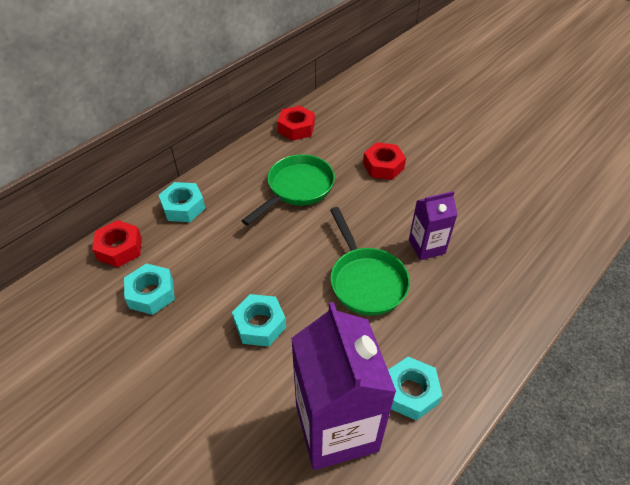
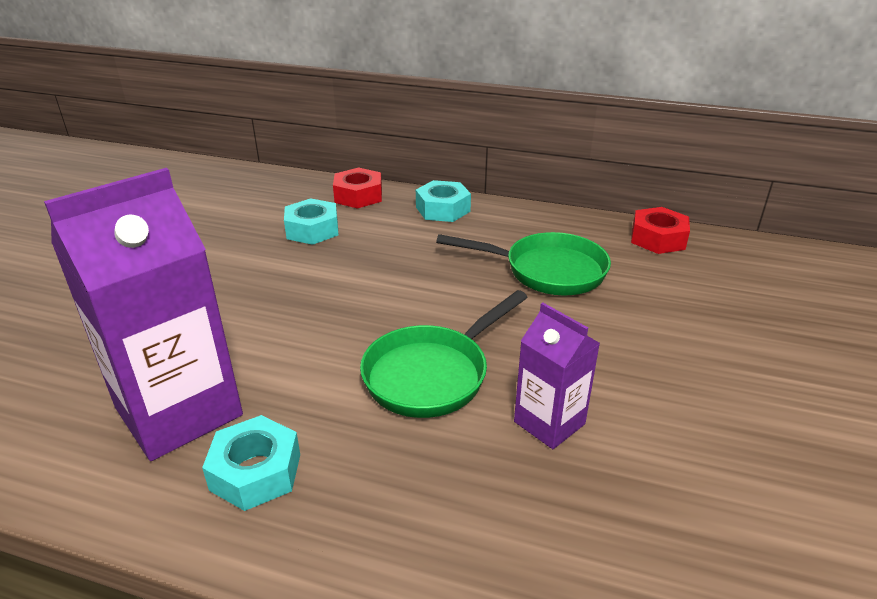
camera: 65 degrees right, 15 degrees down
turquoise nut [232,294,286,347] -> none
red nut [363,142,406,180] -> none

